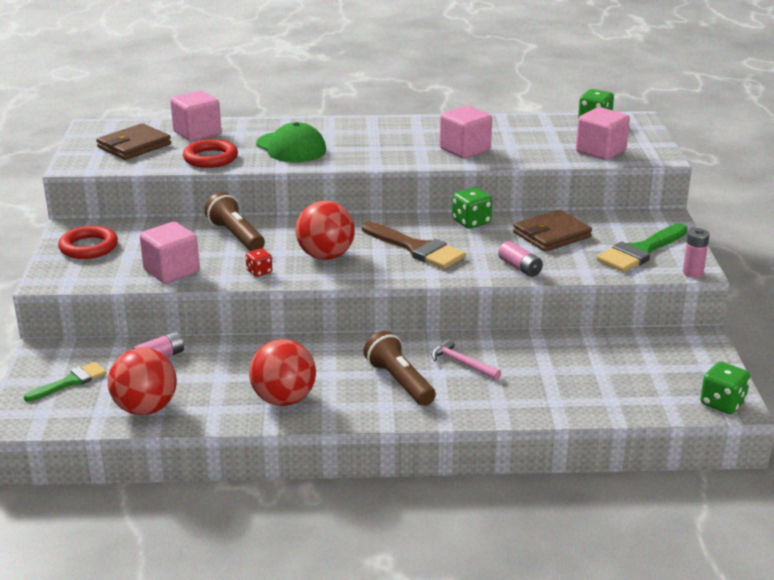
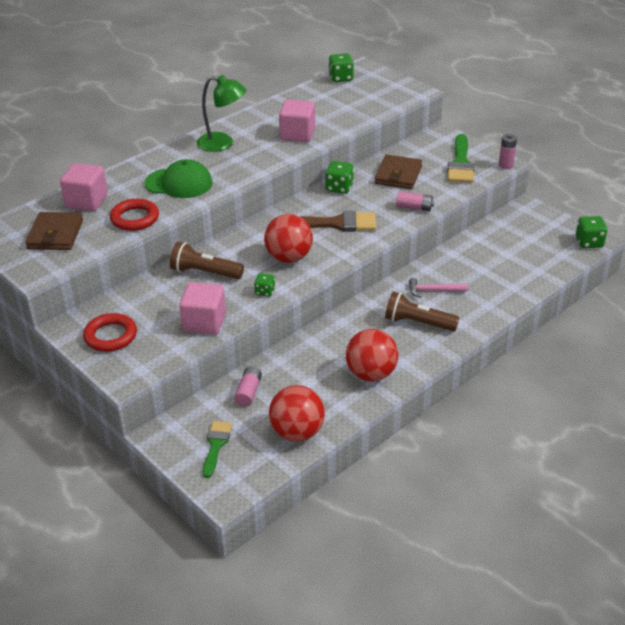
camera: 40 degrees left, 10 degrees up
red dice [246,248,272,277] -> green dice [254,273,275,297]
pink cube [576,107,630,160] -> none
none -> green lamp [196,75,246,152]

